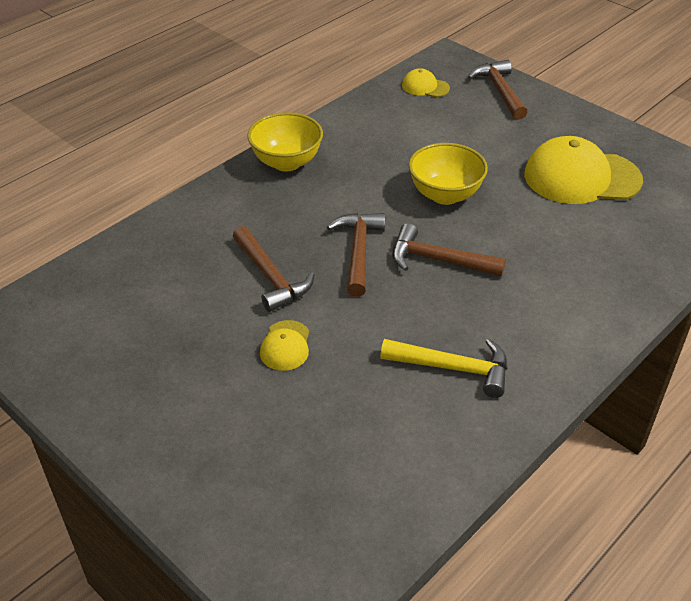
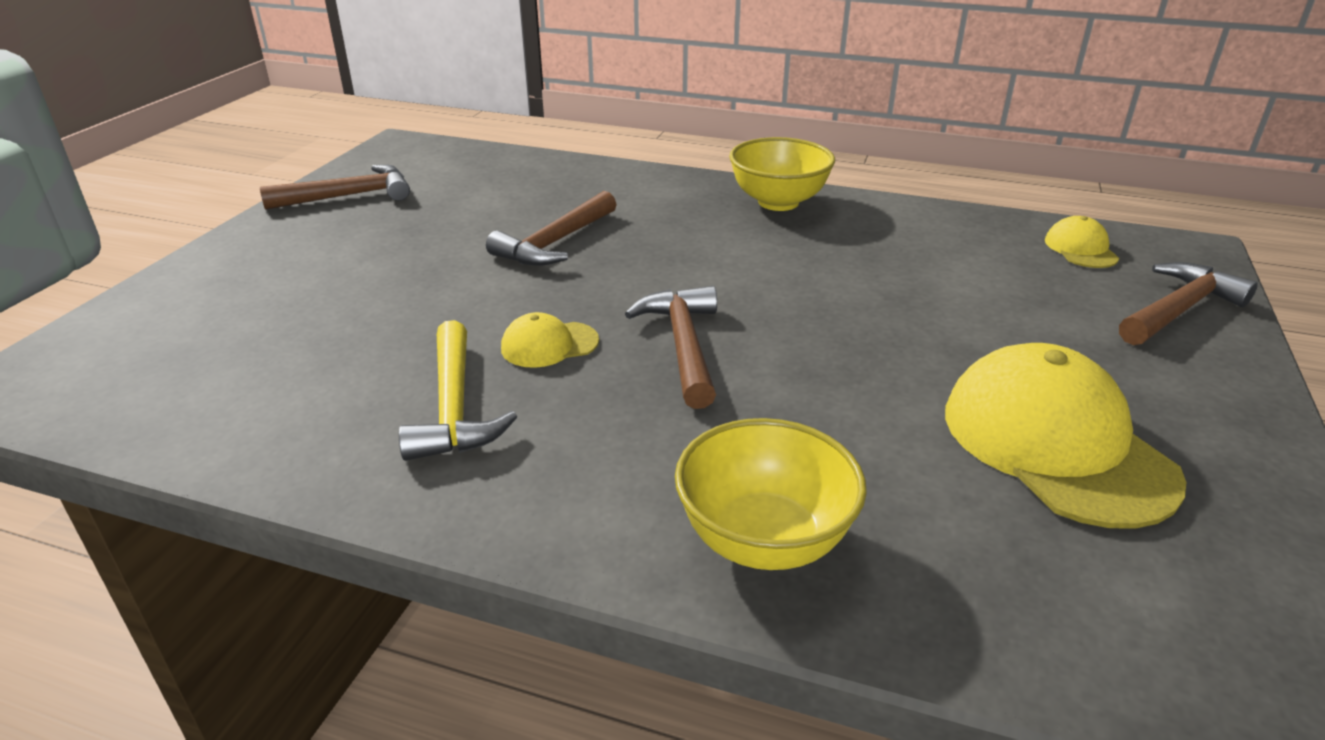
camera: 65 degrees right, 10 degrees down
yellow cap [260,320,309,371] -> yellow cap moved to [501,312,599,368]
brown hammer [327,213,385,297] -> brown hammer moved to [260,165,410,210]
yellow bowl [409,143,488,205] -> yellow bowl moved to [675,418,867,570]

